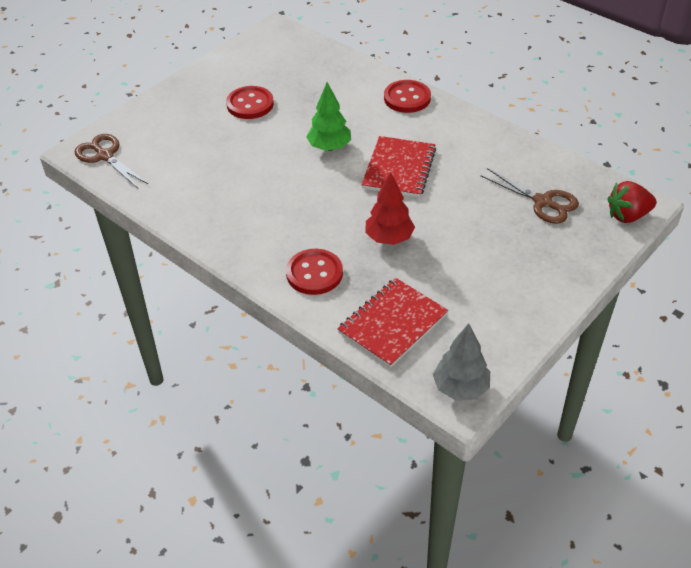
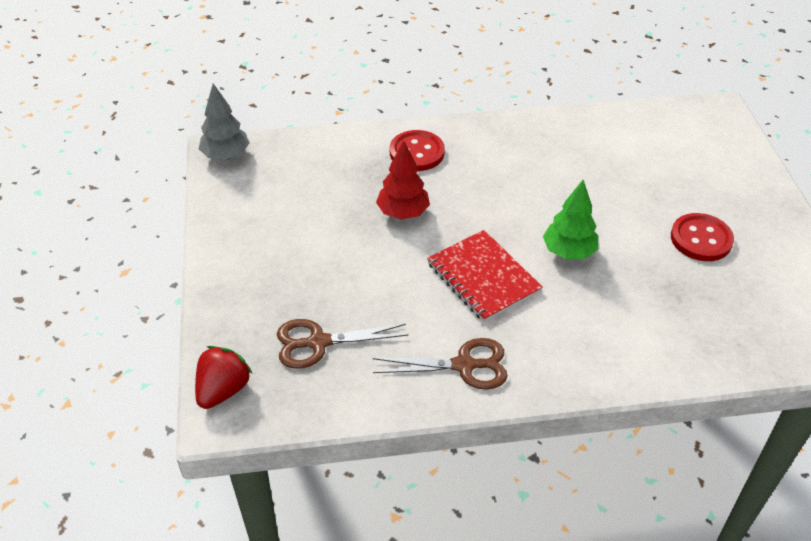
camera: 130 degrees right, 0 degrees up
brown scissors [75,134,148,188] -> brown scissors moved to [373,338,507,390]
red notebook [337,278,448,368] -> none
red button [384,80,431,113] -> none

